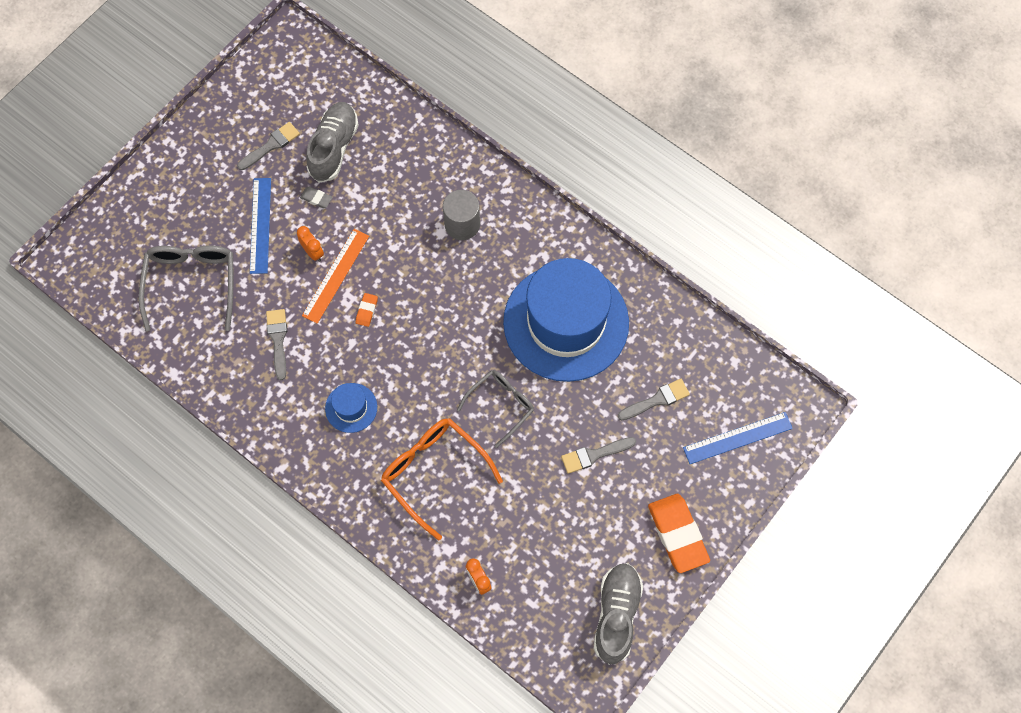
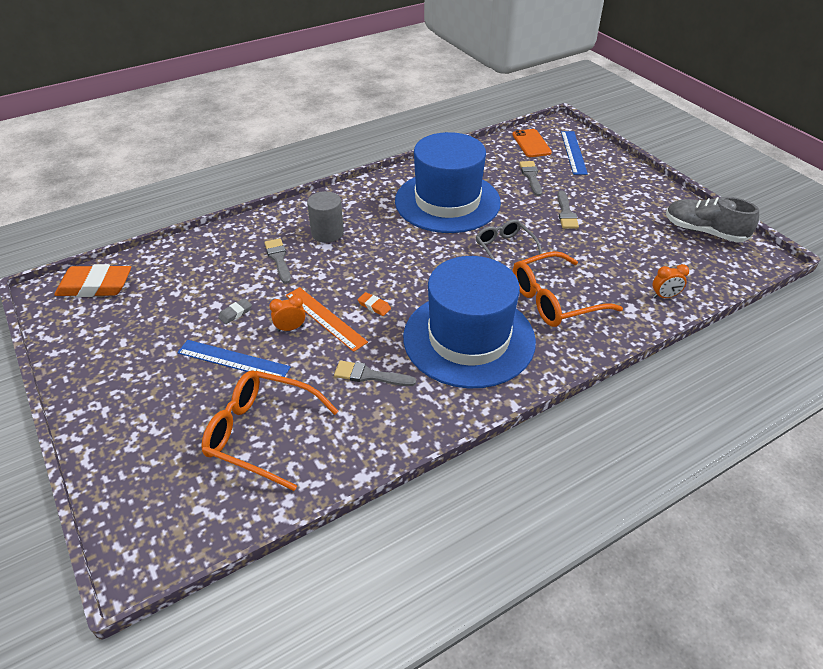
camera: 70 degrees left, 25 degrees down
grey glasses [139,245,233,332] -> orange glasses [202,371,338,491]
grey brush [237,122,300,170] -> grey brush moved to [264,238,291,284]
grey shoe [306,102,359,183] -> none
blue hat [325,383,377,433] -> blue hat [403,256,536,388], size x2.46
orange eraser [648,494,710,573] -> orange eraser moved to [54,264,131,297]
none -> orange phone [512,129,552,157]

